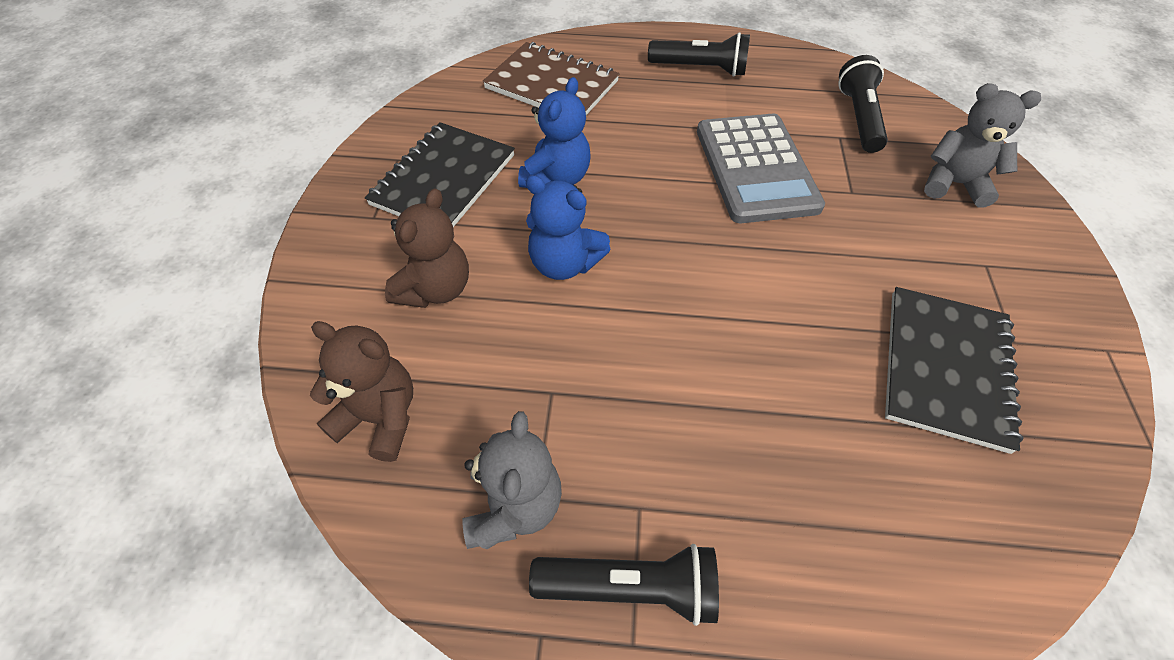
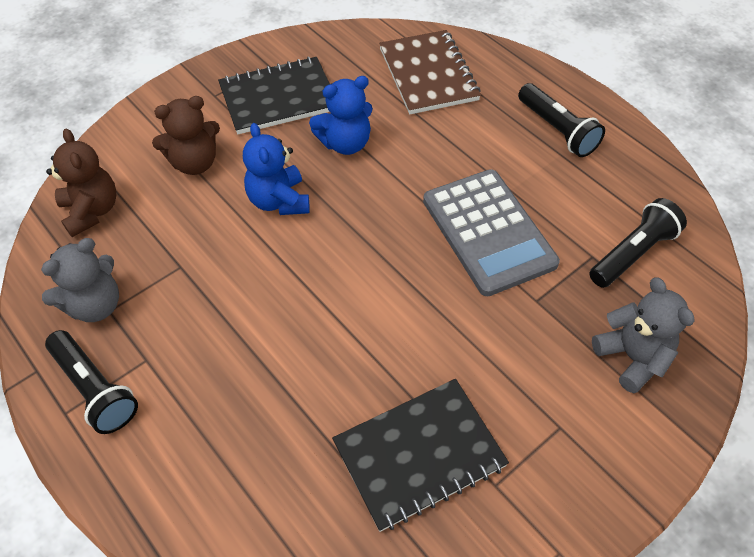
camera: 45 degrees right, 0 degrees up
grey calculator [697,114,825,223] -> grey calculator turned 60 degrees counterclockwise [423,169,560,296]

